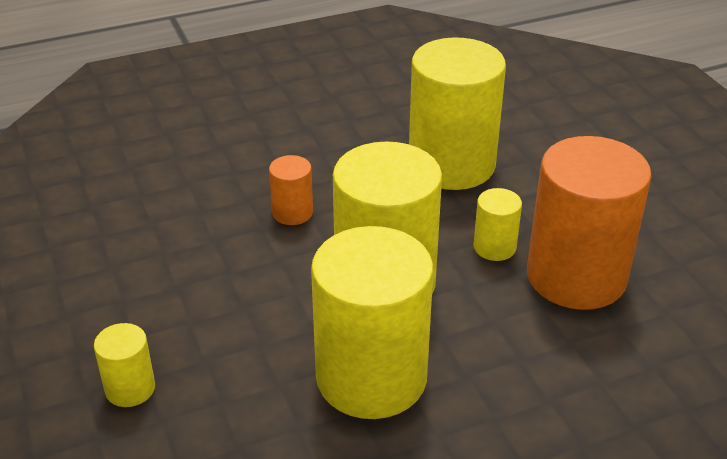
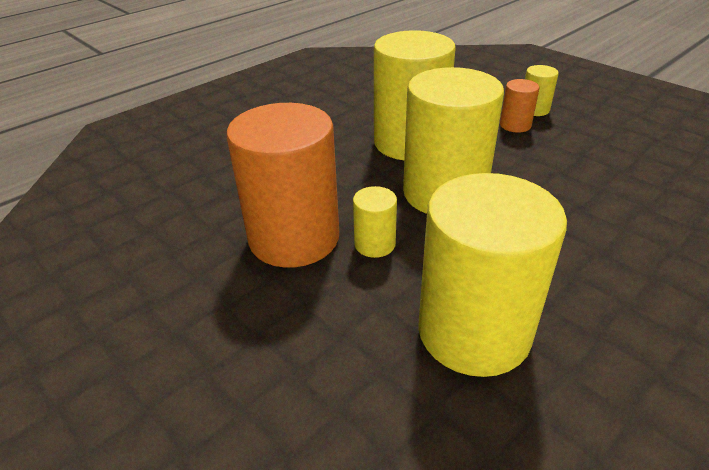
camera: 160 degrees right, 0 degrees up
orange cylinder [269,155,313,225] -> orange cylinder moved to [500,79,539,133]

